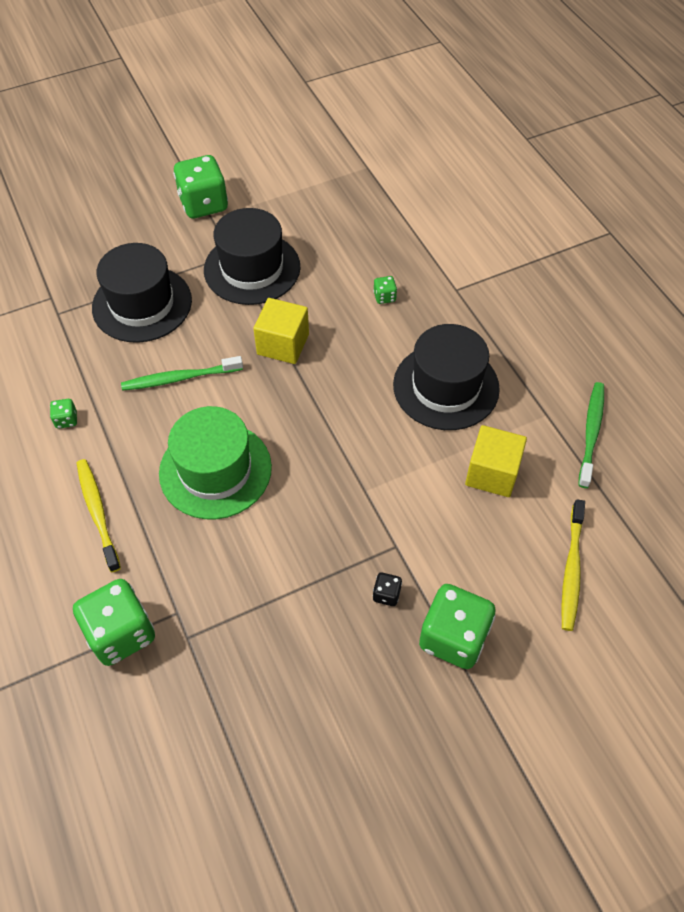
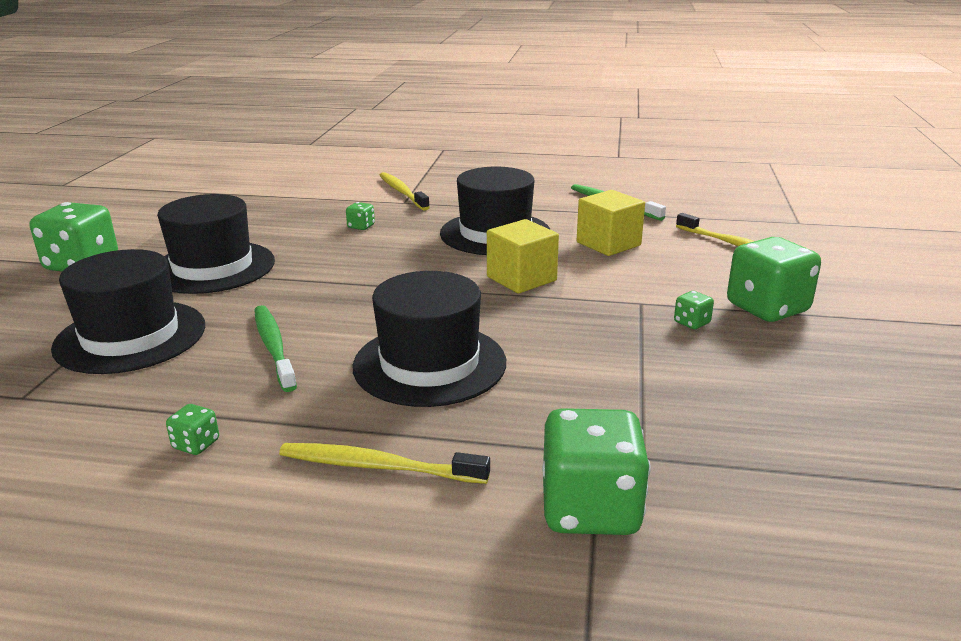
camera: 55 degrees left, 30 degrees down
green toothbrush [121,356,243,391] -> green toothbrush turned 135 degrees clockwise [254,305,297,392]
green hat [159,406,272,519] -> black hat [352,271,506,407]
yellow cube [253,298,309,364] -> yellow cube moved to [487,219,559,294]
black dice [373,573,402,606] -> green dice [674,291,714,329]
none -> yellow toothbrush [379,172,430,211]

